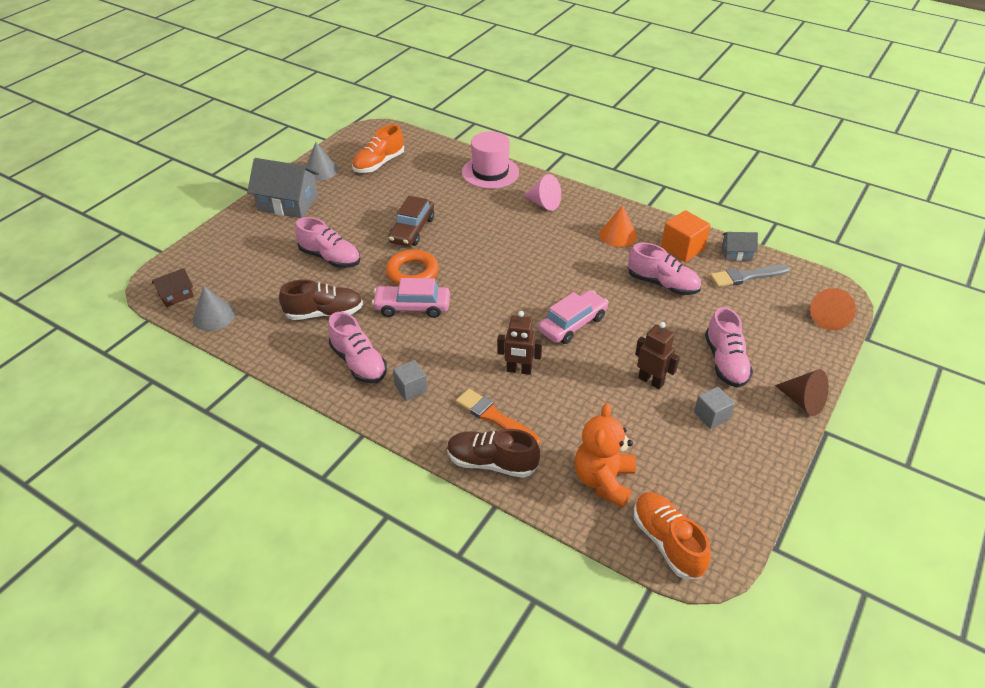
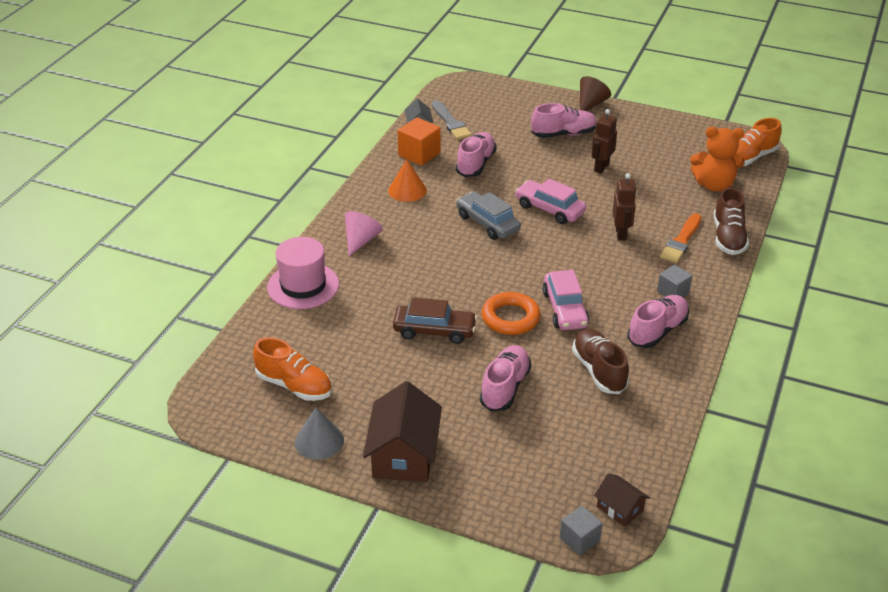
camera: 100 degrees left, 5 degrees down
grey cone [193,286,235,331] -> none
grey house [247,158,319,218] -> brown house [363,381,442,482]
grey cube [694,387,735,429] -> grey cube moved to [560,506,602,556]
orange cone [810,288,856,330] -> none
none -> grey car [456,191,521,240]

